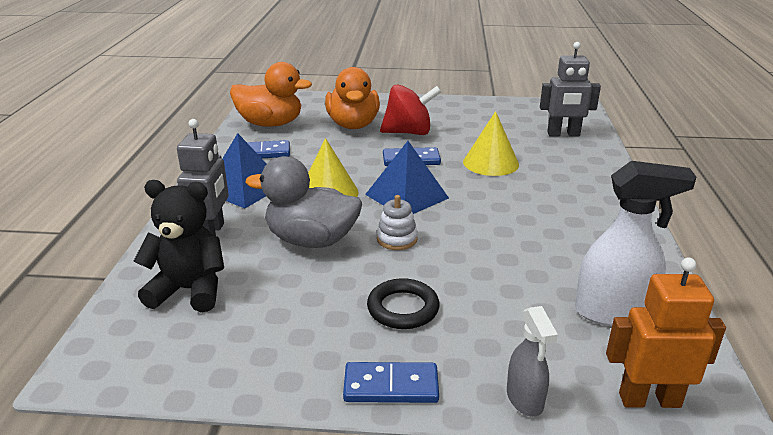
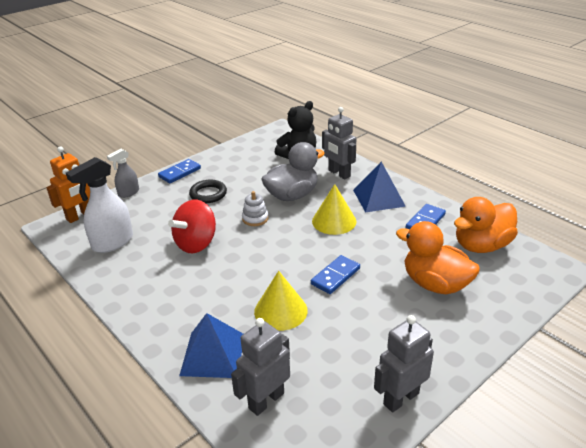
camera: 135 degrees right, 5 degrees up
blue pyramid [365,141,449,214] -> blue pyramid moved to [179,313,243,378]
red spinning top [380,84,441,135] -> red spinning top moved to [168,200,216,253]
grey spray bottle [507,306,558,417] -> grey spray bottle turned 75 degrees counterclockwise [107,149,139,198]
none -> grey robot [374,315,434,413]

